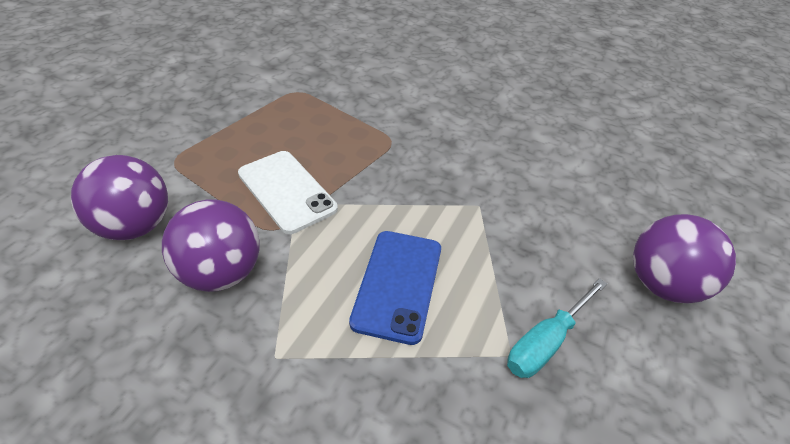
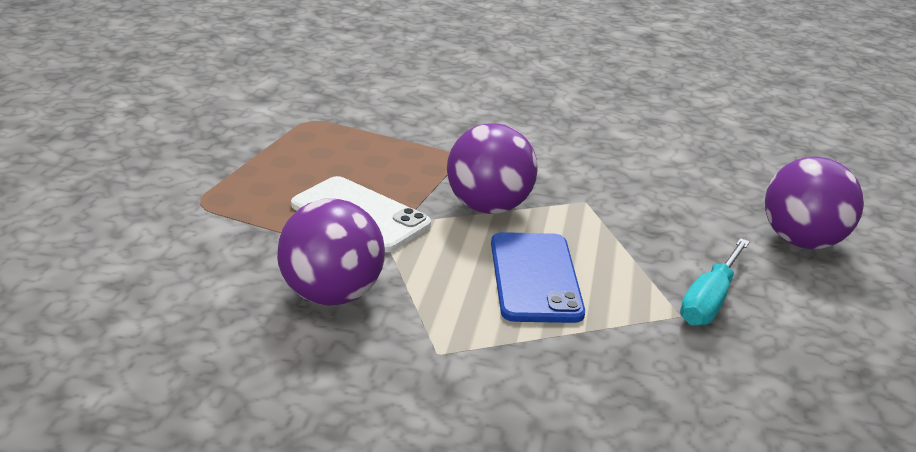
camera: 15 degrees left, 15 degrees down
purple ball [71,155,168,240] -> purple ball moved to [447,123,538,214]

